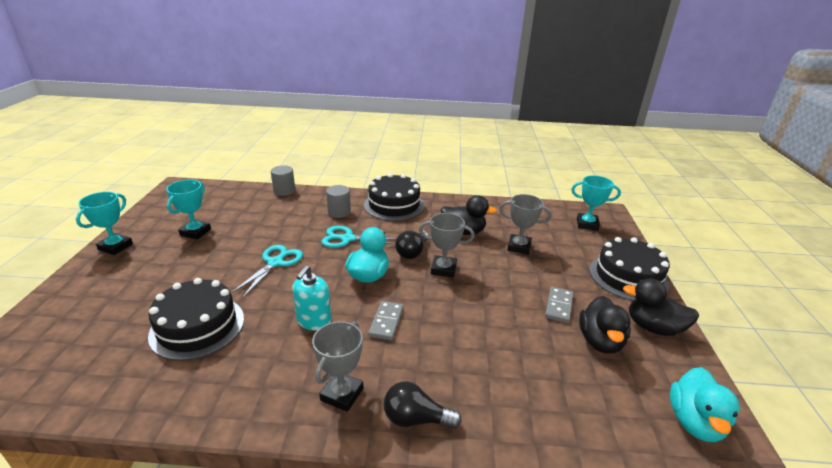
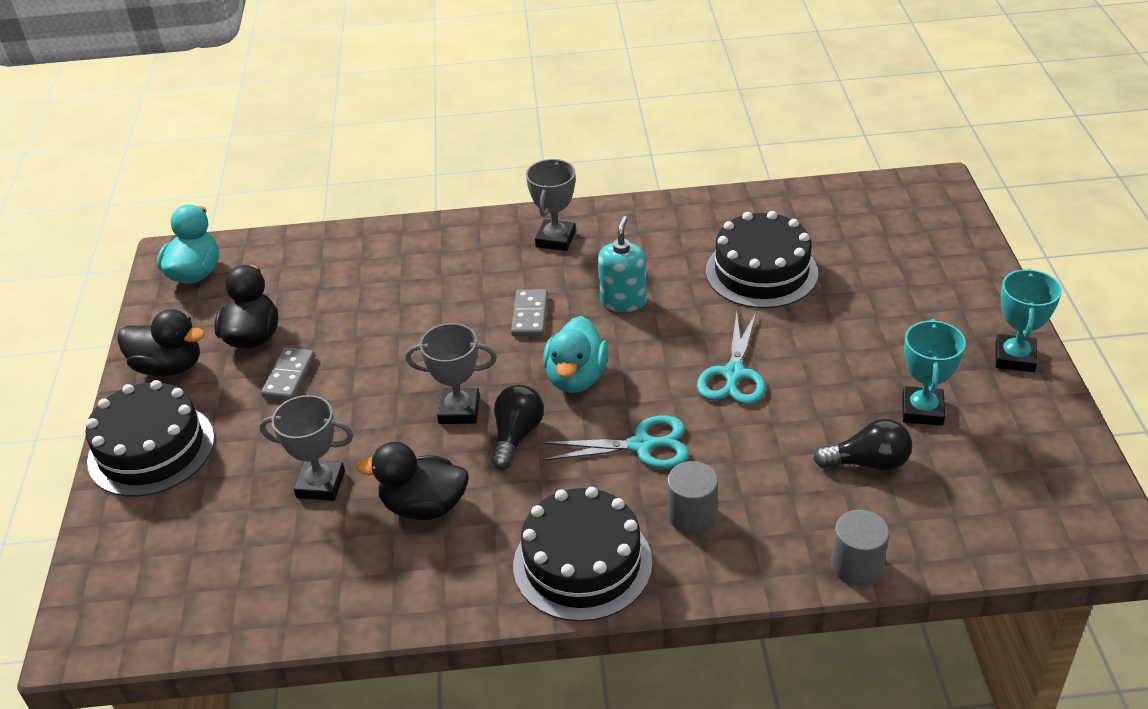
camera: 175 degrees right, 10 degrees up
black light bulb [384,381,462,428] -> black light bulb moved to [813,419,912,471]
turquoise trophy [571,175,621,231] -> none

